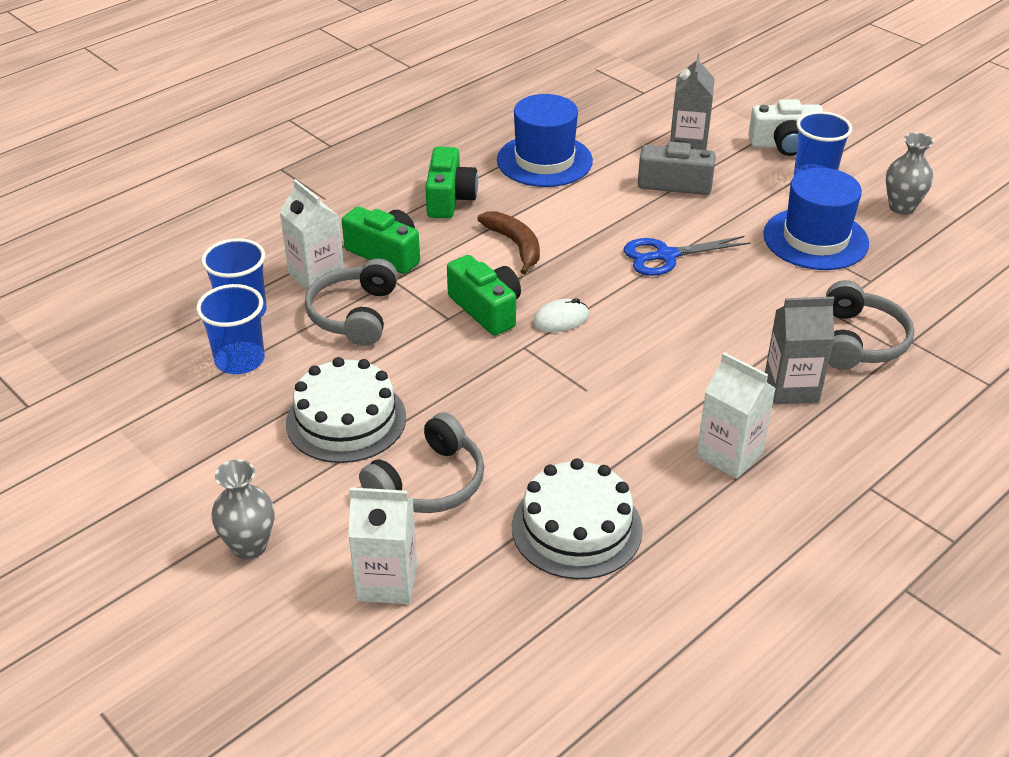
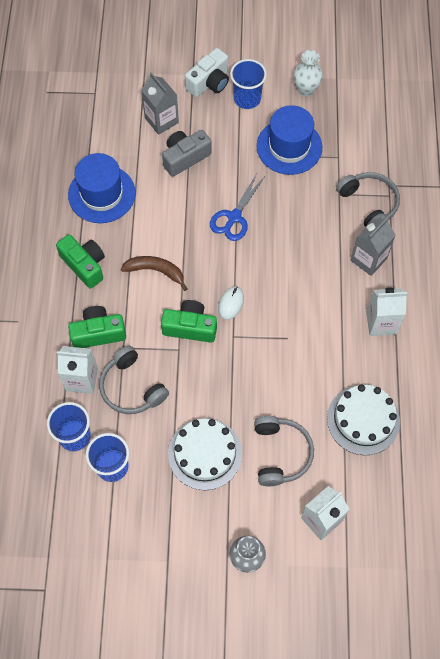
camera: 45 degrees left, 25 degrees up
grey vase [886,132,934,215] -> white vase [294,50,323,96]

